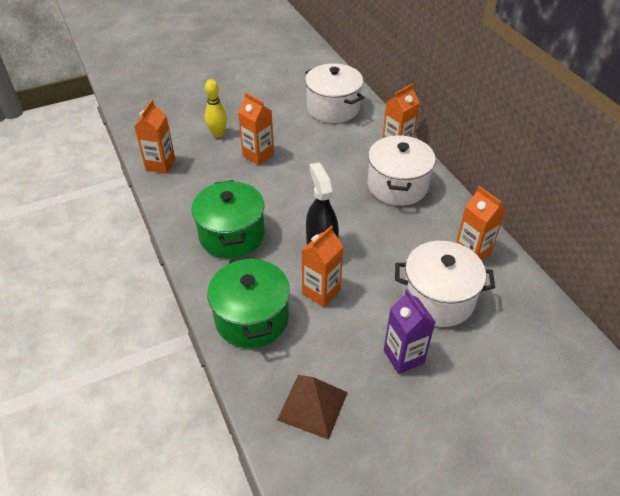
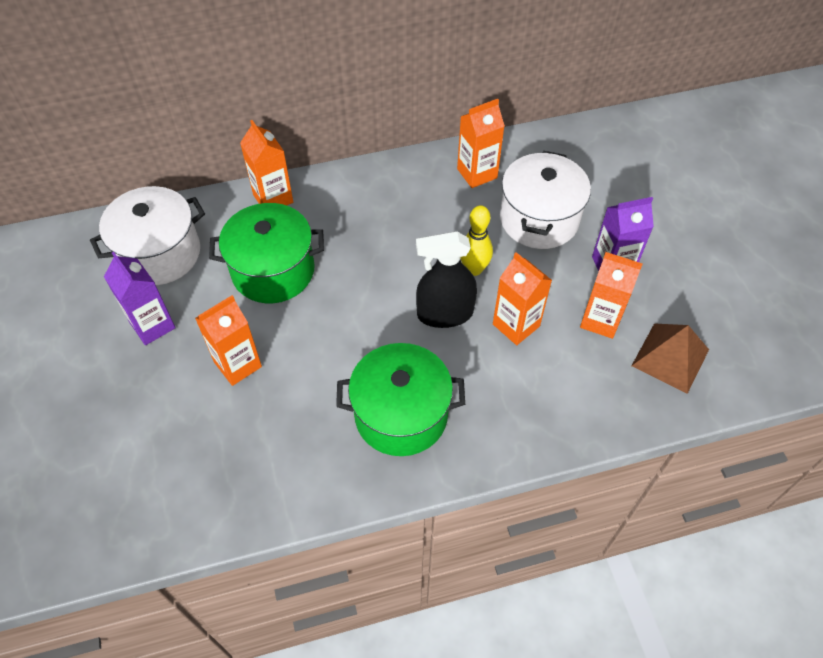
camera: 80 degrees left, 10 degrees up
orange carton [134,100,175,174] -> orange carton moved to [580,252,643,339]
yellow bowling pin [205,79,227,137] -> yellow bowling pin moved to [460,205,493,276]
green pot [207,256,290,348] -> green pot moved to [209,203,324,303]
white pot [368,135,436,206] -> none
none -> purple carton [104,252,176,345]

